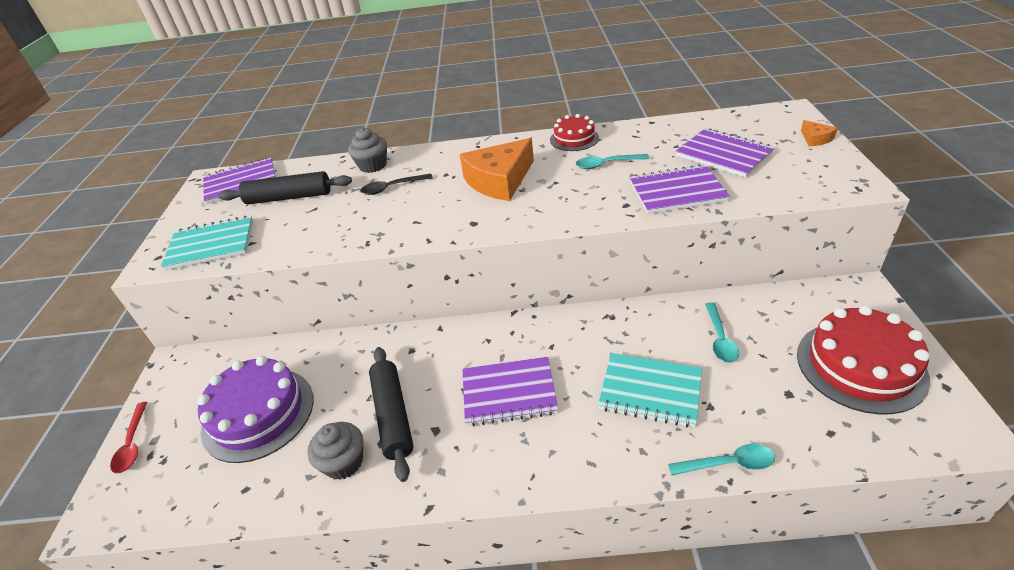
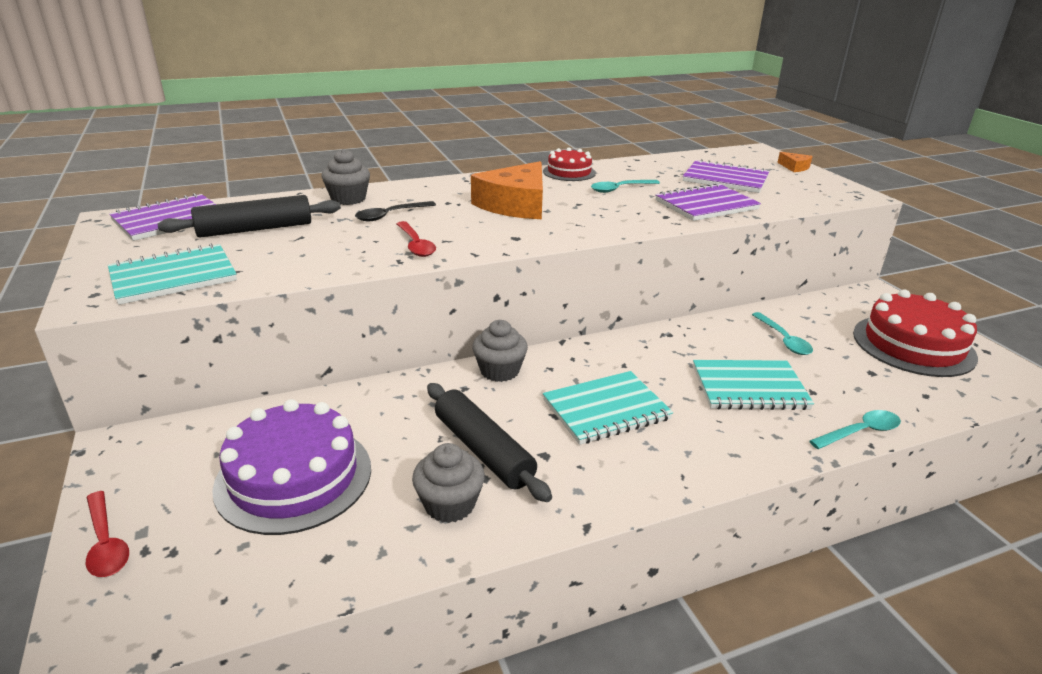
camera: 25 degrees left, 10 degrees down
purple notebook [462,357,558,426] -> turquoise notebook [543,371,673,445]
none -> red spoon [397,221,436,257]
none -> grey cupcake [472,320,528,382]

